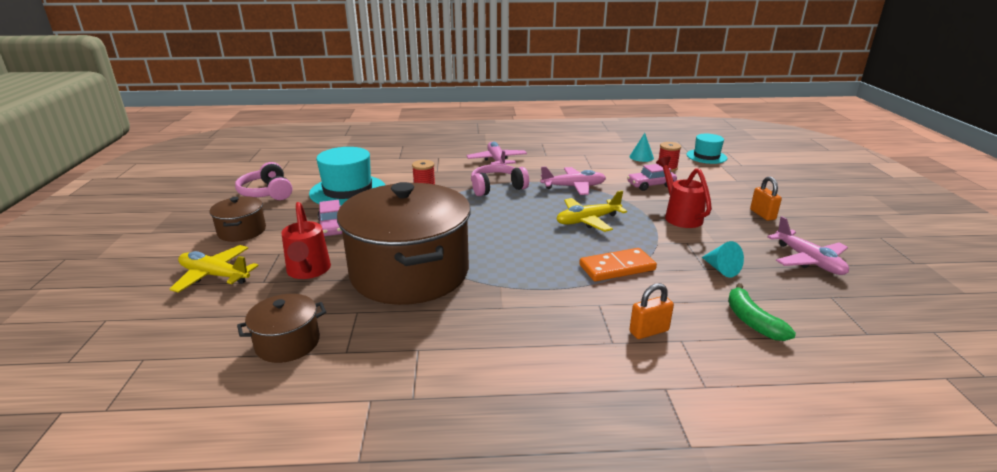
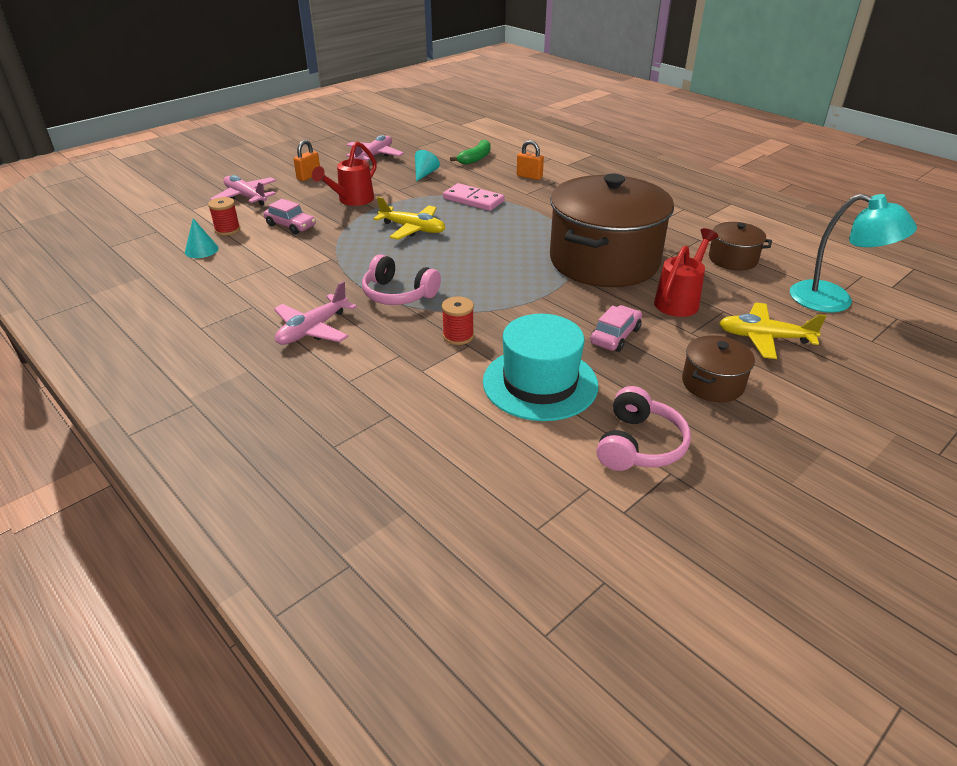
camera: 130 degrees left, 10 degrees up
yellow plane [170,245,259,293] -> yellow plane turned 120 degrees clockwise [719,303,827,359]
pink plane [540,167,606,195] -> pink plane moved to [210,175,276,206]
orange domino [579,248,657,281] -> pink domino [443,183,504,211]
turquoise hat [686,134,727,164] -> none
none -> turquoise lamp [790,194,917,313]

